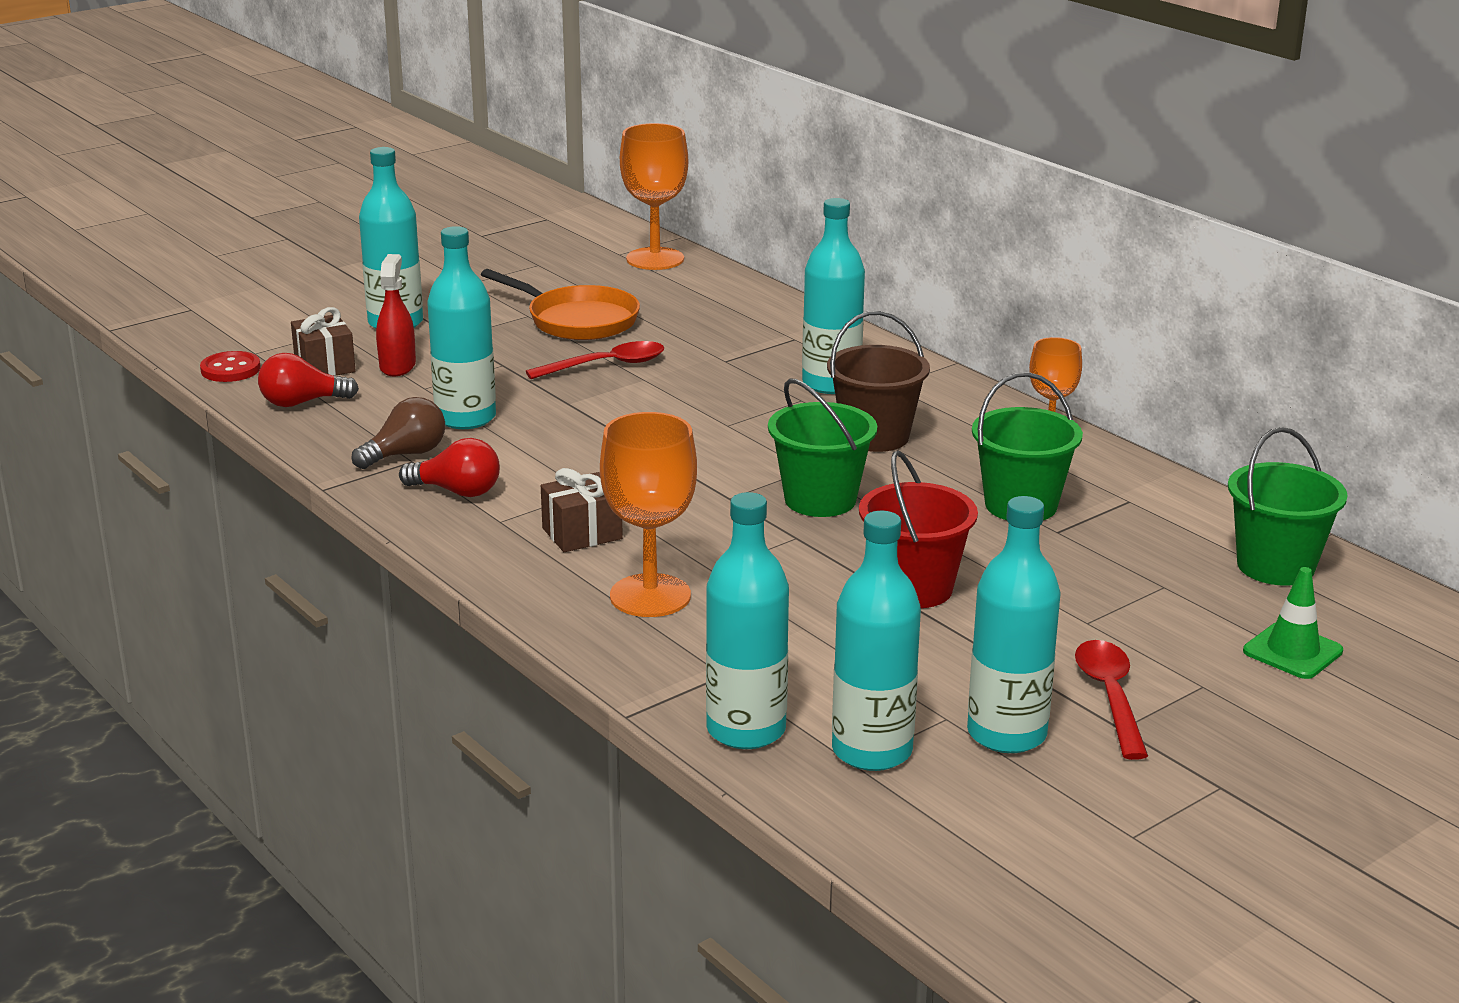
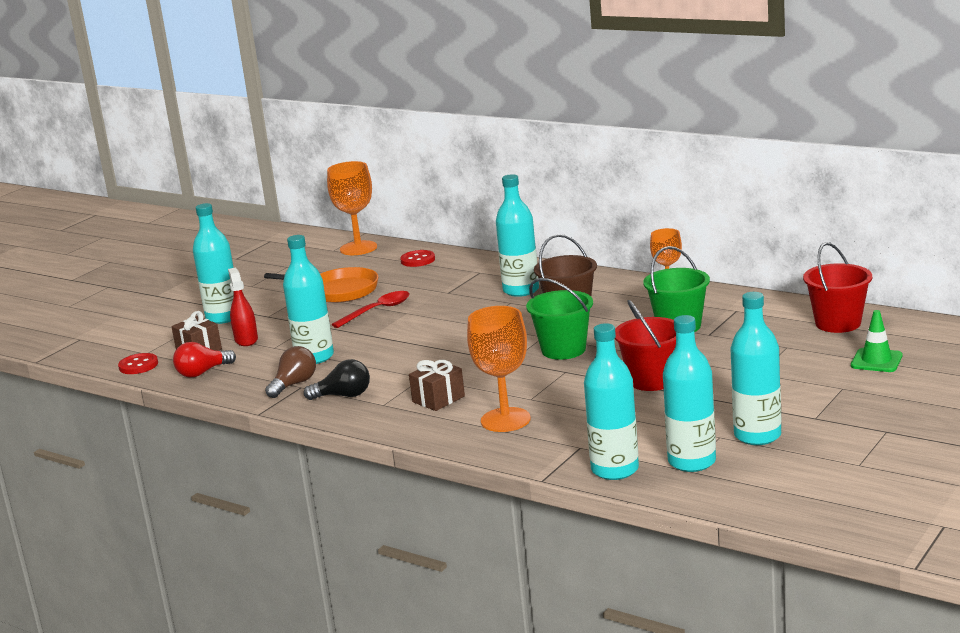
camera: 15 degrees left, 5 degrees down
red light bulb [399,438,500,497] -> black light bulb [304,359,370,400]
red spoon [1075,640,1148,760] -> none
green bucket [1228,427,1348,586] -> red bucket [803,242,872,333]
none -> red button [400,250,435,267]

